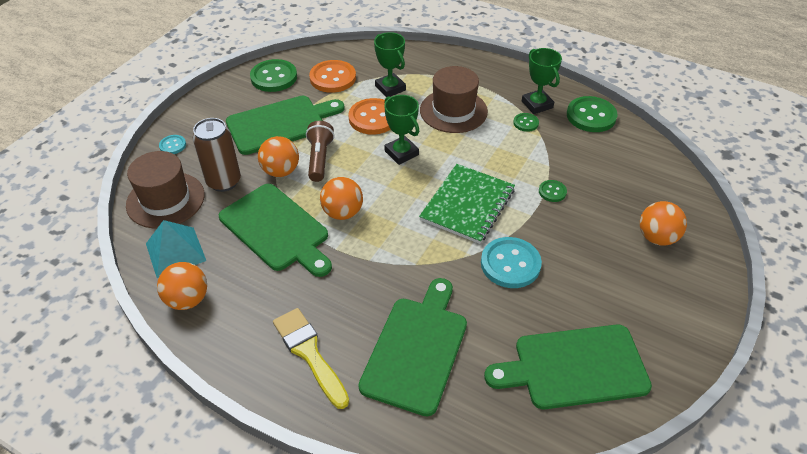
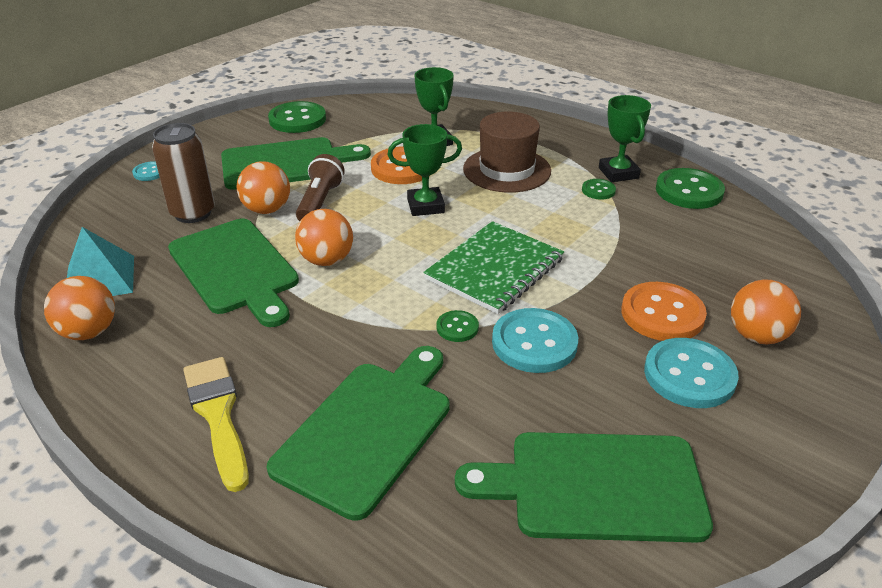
camera: 10 degrees right, 10 degrees down
brown hat [126,151,205,228] -> none
orange button [309,60,356,93] -> orange button moved to [621,282,707,341]
green trophy [384,95,420,165] -> green trophy turned 75 degrees counterclockwise [388,124,462,216]
green button [539,180,567,202] -> green button moved to [437,310,479,342]
none -> turquoise button [644,338,739,408]

